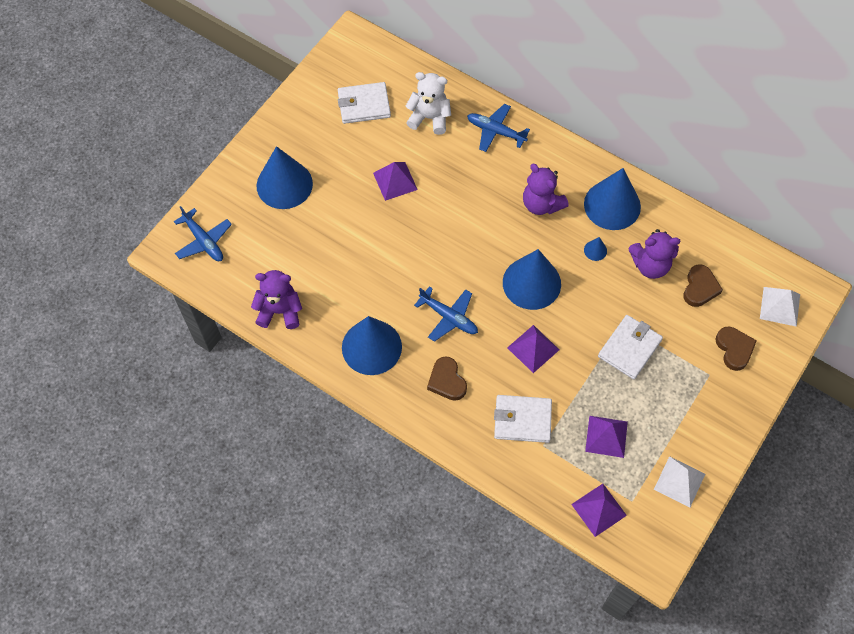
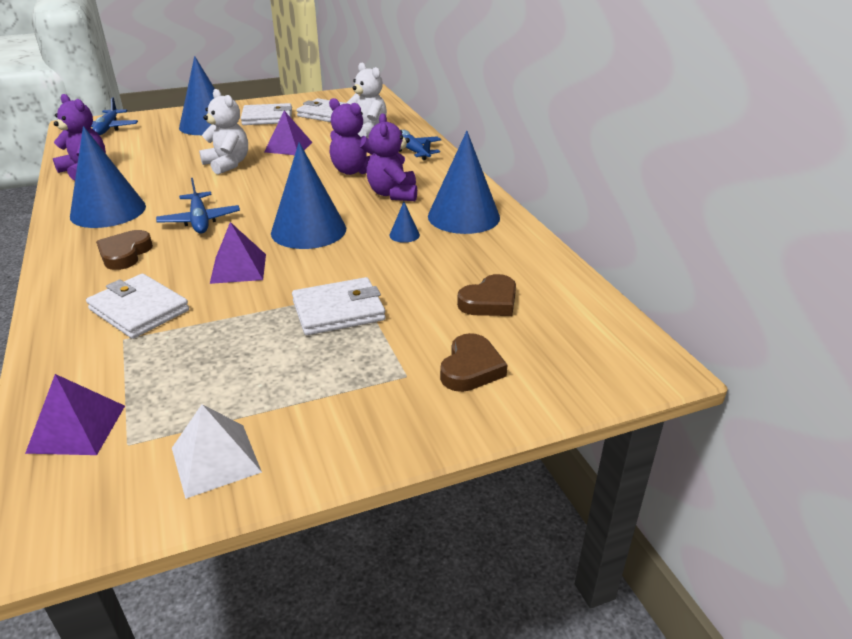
camera: 35 degrees right, 30 degrees down
purple pyramid [585,416,628,458] -> none
purple teddy bear [628,229,680,279] -> purple teddy bear moved to [329,98,374,175]
white pyramid [760,287,800,327] -> none
none -> white teddy bear [199,89,248,175]
none -> white wallet [241,103,292,125]

